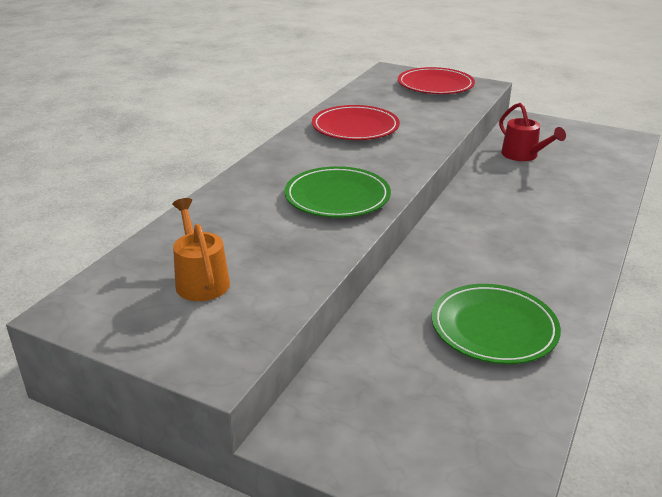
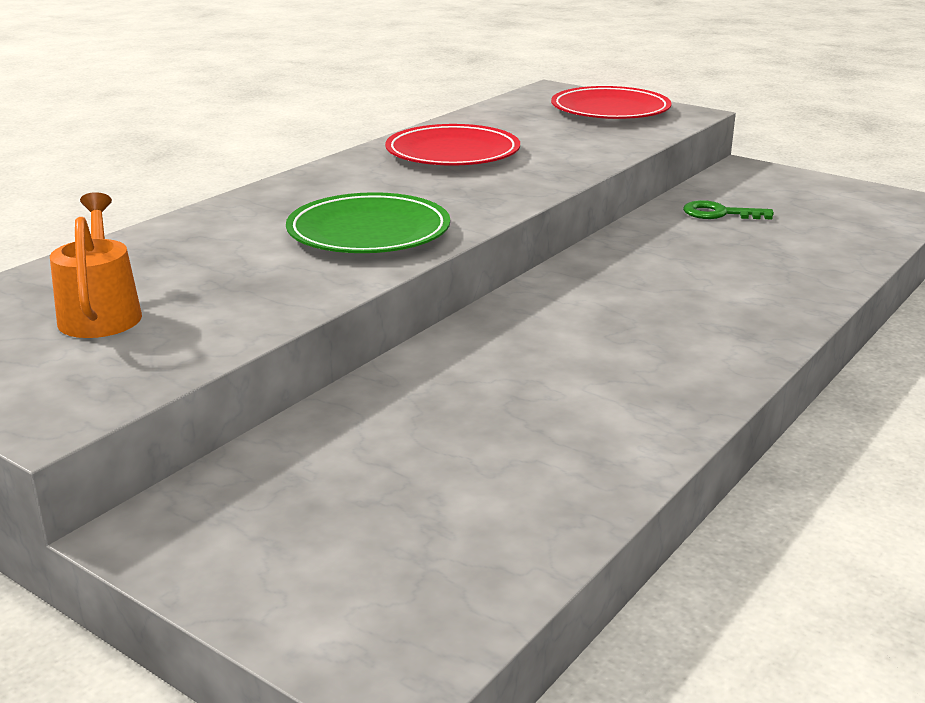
camera: 10 degrees right, 5 degrees down
green plate [432,284,561,364] -> none
red watering can [499,103,566,161] -> green key [683,200,774,219]

